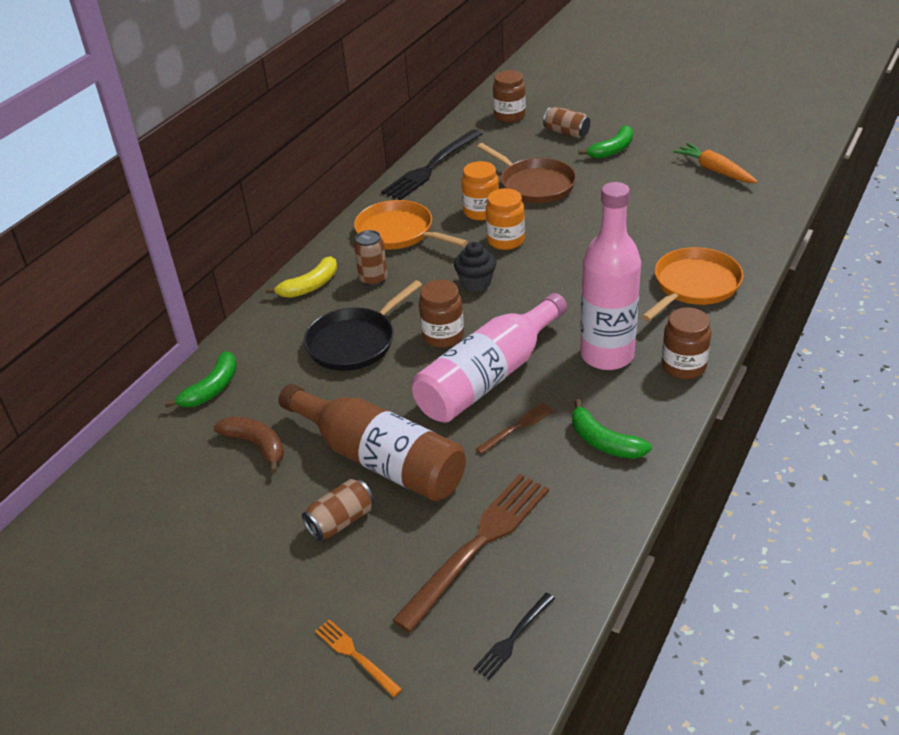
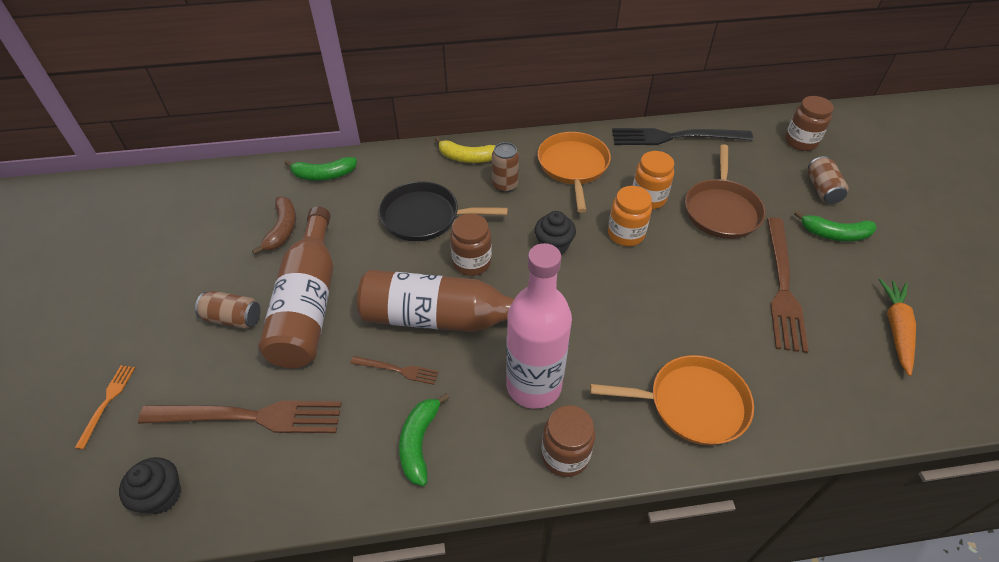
camera: 50 degrees right, 10 degrees up
pink bottle [412,293,567,423] -> brown bottle [357,270,515,332]
black fork [474,592,555,680] -> black cupcake [119,457,181,514]
none -> brown fork [767,217,809,353]

